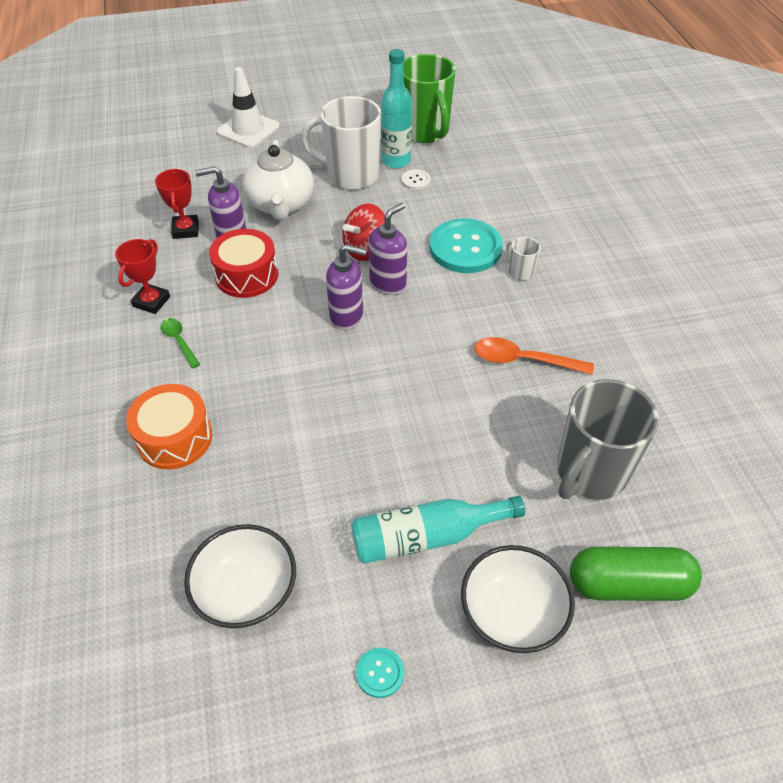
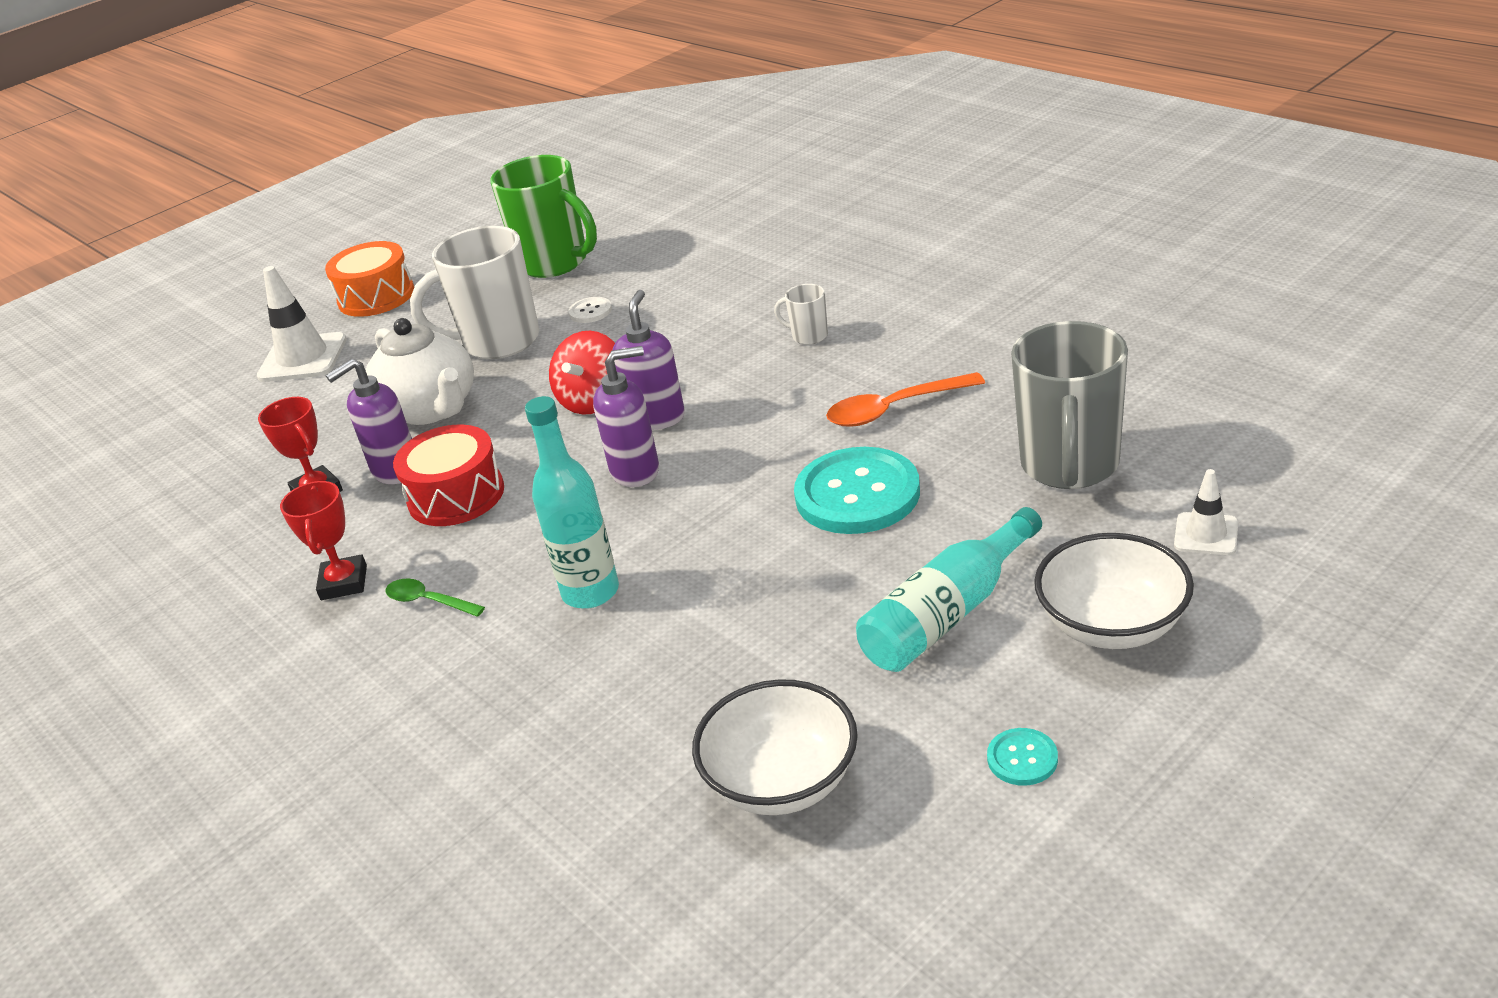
camera: 25 degrees left, 15 degrees down
orange drum [126,384,212,470] -> orange drum moved to [325,241,414,317]
turquoise bottle [381,49,412,168] -> turquoise bottle moved to [525,396,619,609]
turquoise button [429,218,503,273] -> turquoise button moved to [794,447,920,534]
green capsule [570,547,702,601] -> white traffic cone [1174,469,1238,555]

